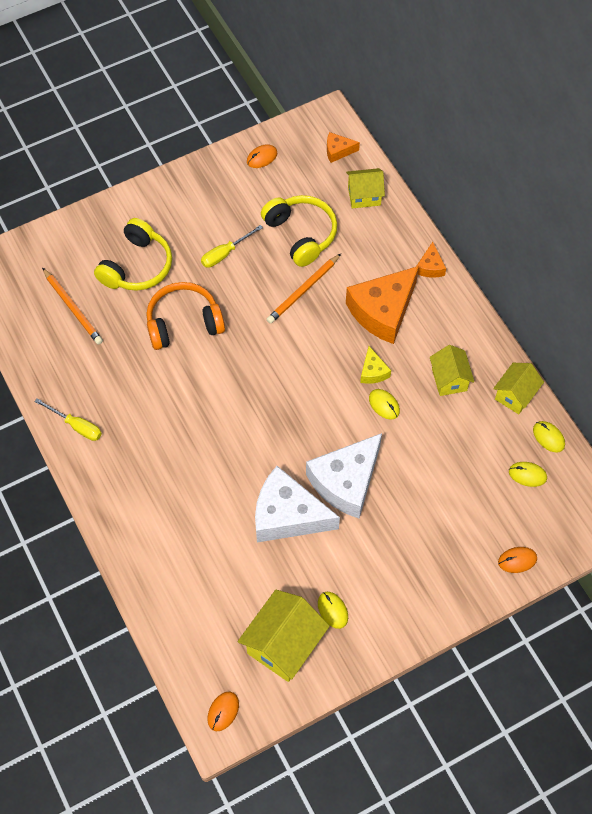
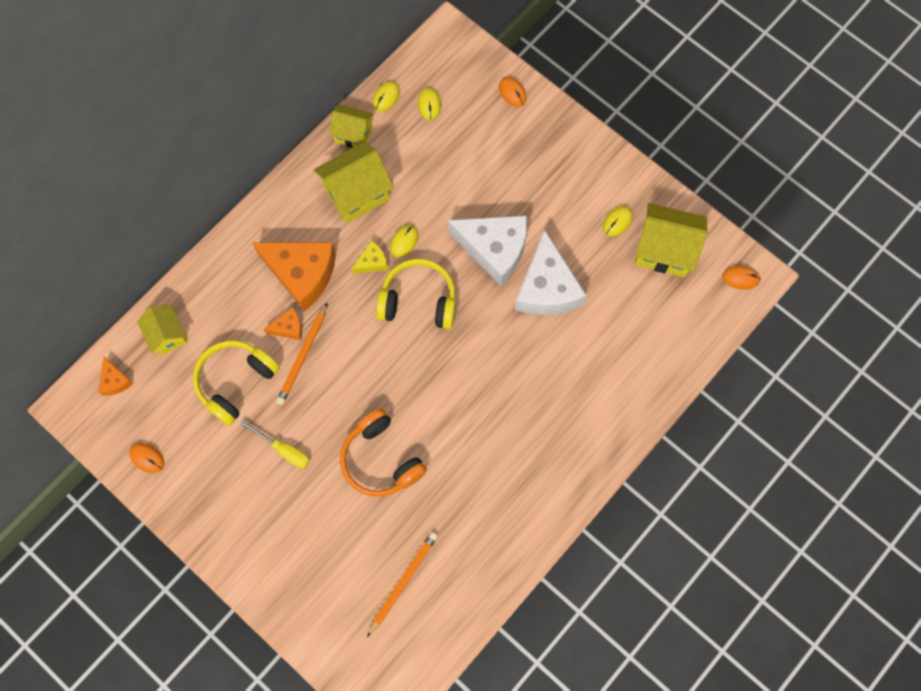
camera: 110 degrees left, 10 degrees up
yellow screwdriver [34,398,102,441] -> none
yellow headphones [94,218,172,291] -> yellow headphones moved to [376,259,456,329]
orange pencil [267,254,341,324] -> orange pencil turned 90 degrees clockwise [276,303,327,405]
orange cheese [416,242,446,278] -> orange cheese moved to [263,307,302,340]
yellow house [430,345,474,396] -> yellow house [314,142,394,223], size x1.62

